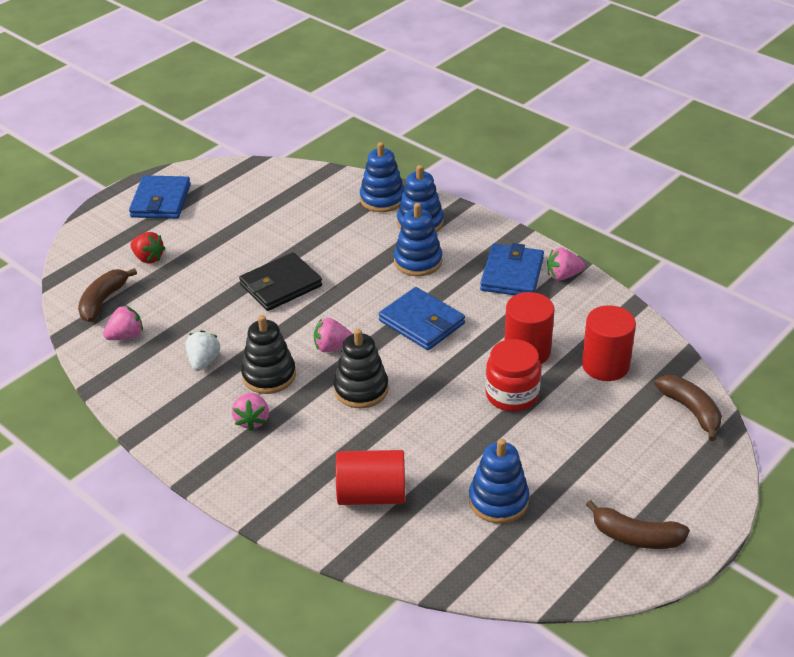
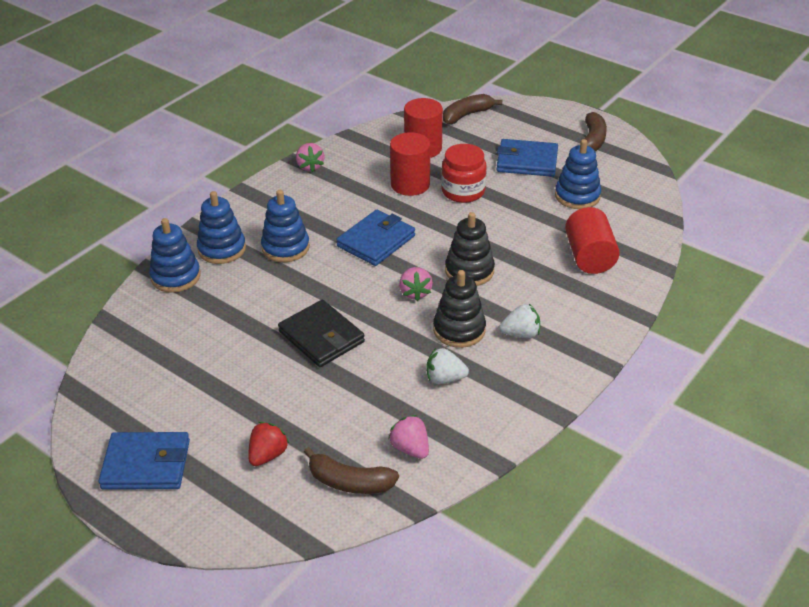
camera: 95 degrees left, 0 degrees up
pink strawberry [232,393,269,431] -> white strawberry [500,304,540,338]
blue wallet [480,243,544,295] -> blue wallet moved to [496,139,558,177]

